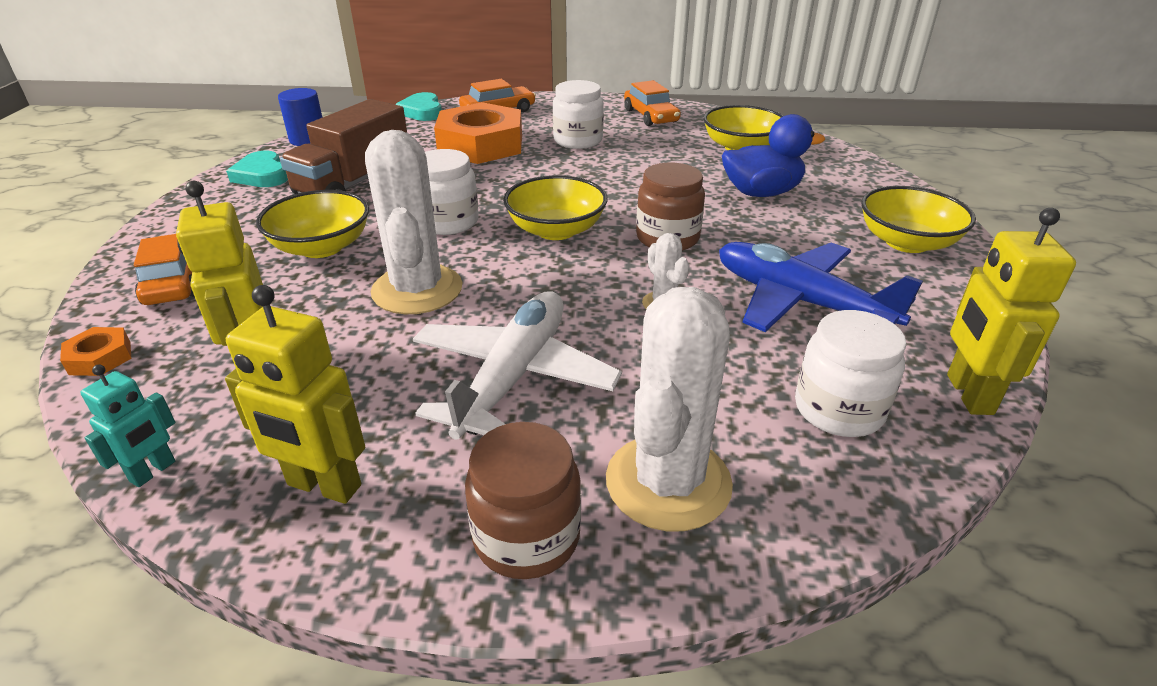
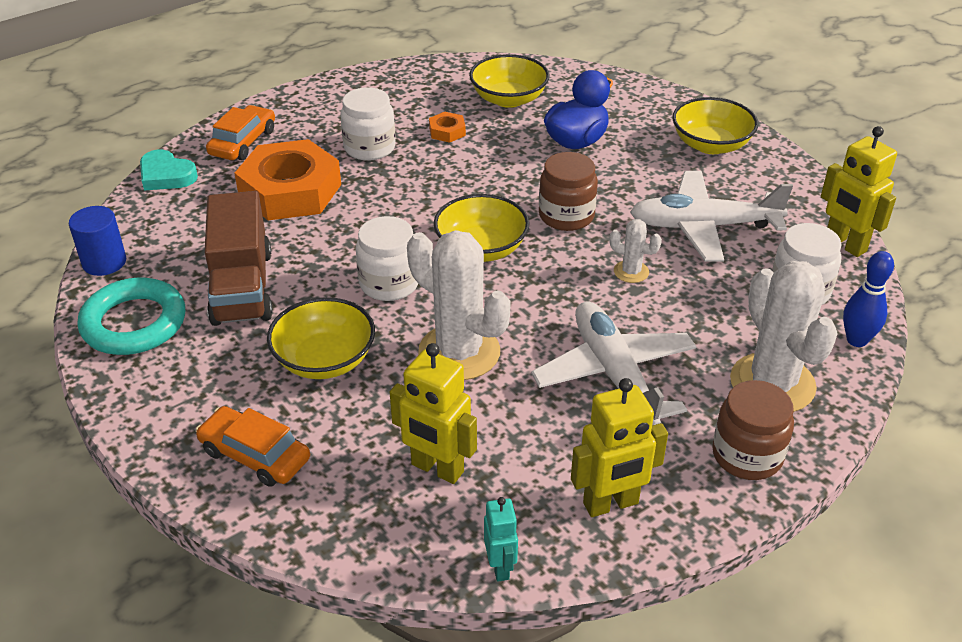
camera: 40 degrees left, 5 degrees up
orange nut [60,327,131,376] -> orange nut moved to [429,112,466,143]
turquoise heart [226,151,288,187] -> turquoise ring [77,278,185,355]
orange car [624,80,681,126] -> none
blue plane [719,242,923,332] -> white plane [630,171,793,262]
none -> blue bowling pin [843,251,894,347]

